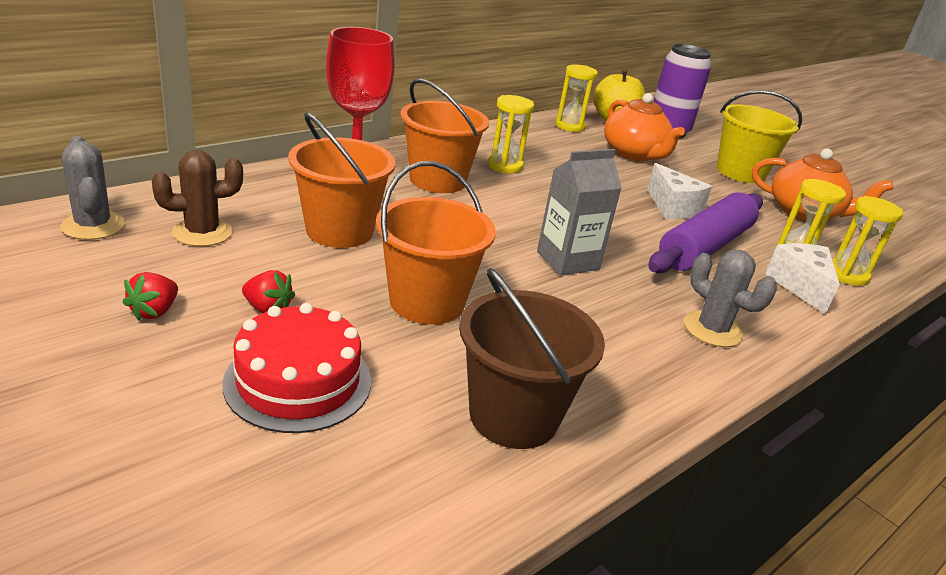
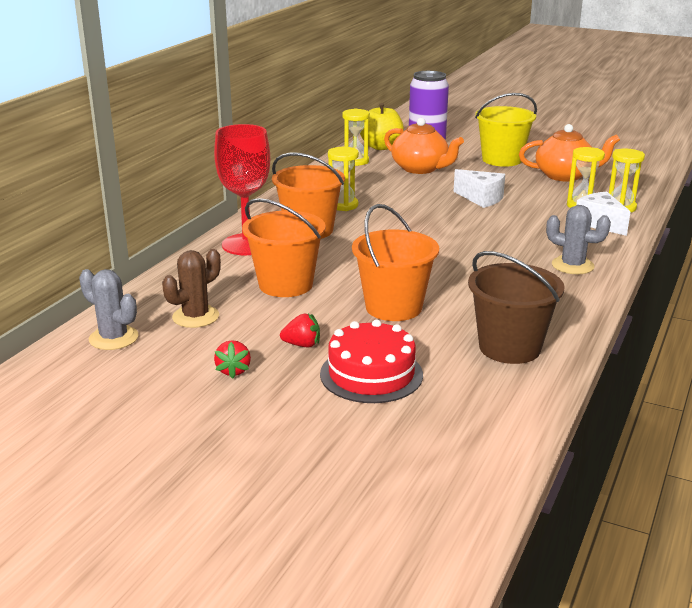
camera: 20 degrees left, 5 degrees down
grey carton [537,149,622,275] -> none
purple rolling pin [648,192,763,273] -> none

